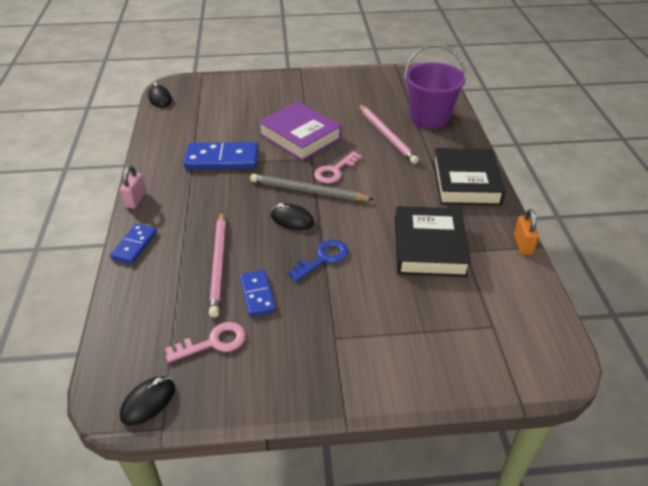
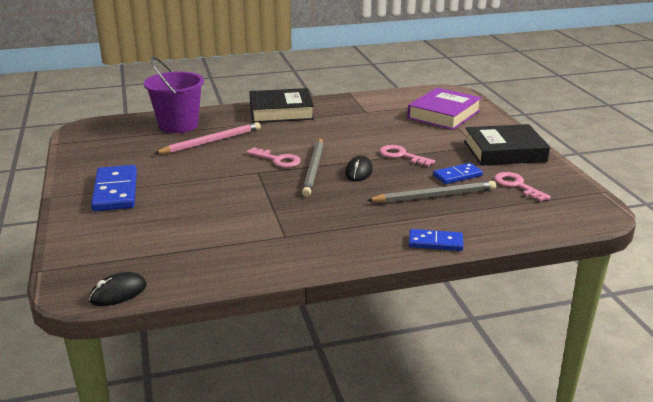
camera: 100 degrees left, 15 degrees down
pink padlock [120,166,146,209] -> none
black mouse [120,376,175,425] -> none
blue domino [184,142,259,169] -> blue domino moved to [91,165,137,211]
pink pencil [209,211,226,317] -> grey pencil [367,181,496,203]
purple book [258,102,342,161] -> purple book moved to [407,88,482,130]
blue key [287,240,348,282] -> pink key [380,145,435,166]
black book [395,206,471,277] -> black book moved to [464,124,550,166]
orange padlock [514,209,539,255] -> none

